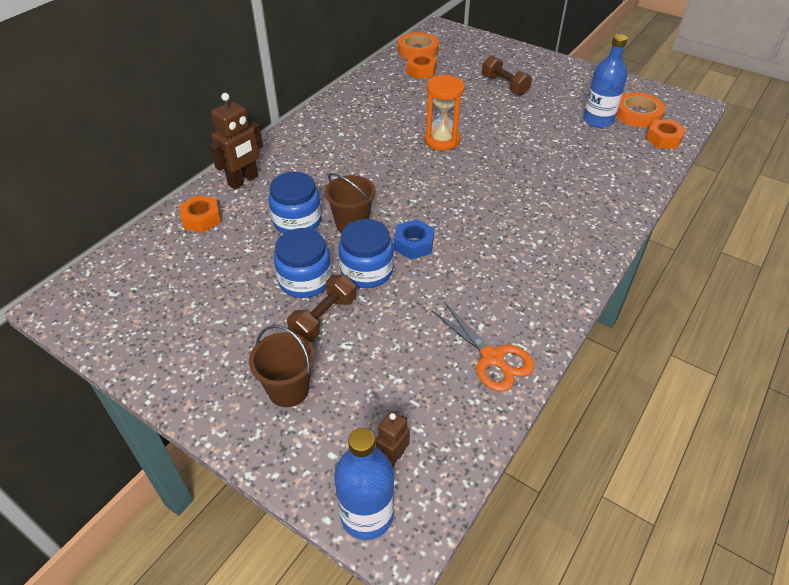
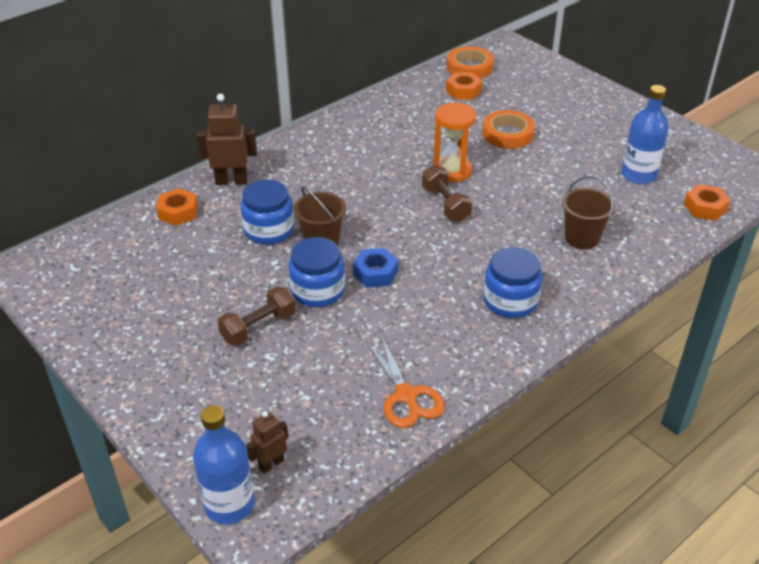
camera: 15 degrees right, 5 degrees down
brown robot [210,93,263,189] -> brown robot turned 150 degrees counterclockwise [197,94,257,185]
brown bucket [249,325,315,407] -> brown bucket moved to [562,176,615,249]
blue jar [274,228,332,298] -> blue jar moved to [484,247,542,318]
brown dumbbell [482,55,532,95] -> brown dumbbell moved to [422,165,472,222]
orange tape [616,92,665,128] -> orange tape moved to [483,110,535,149]

